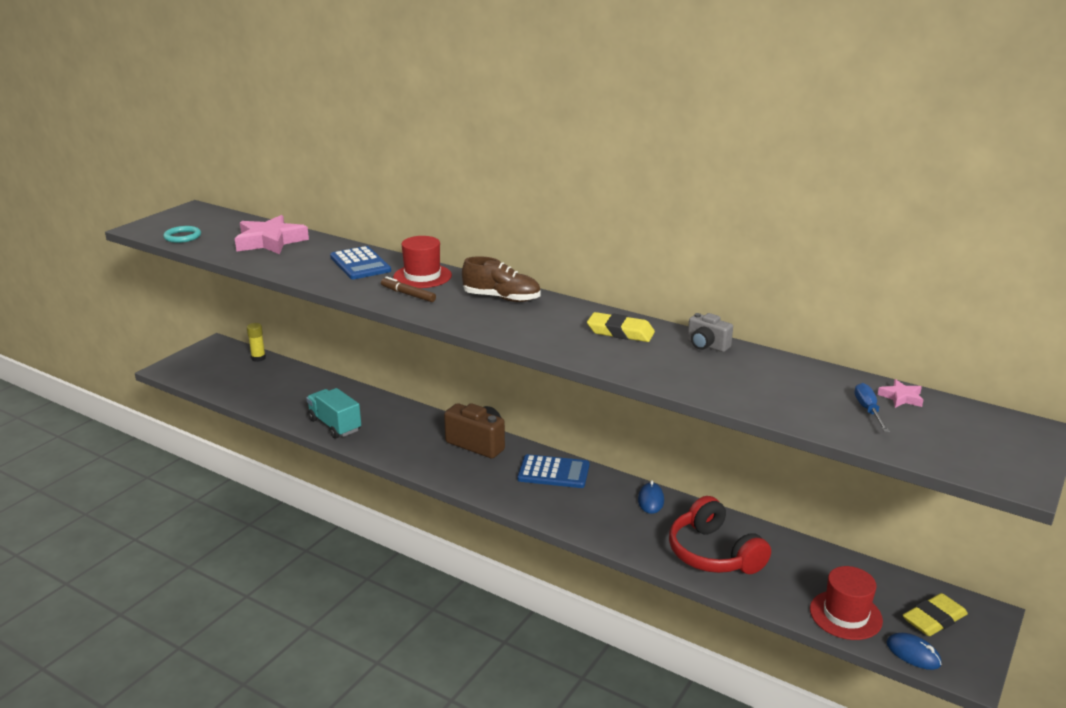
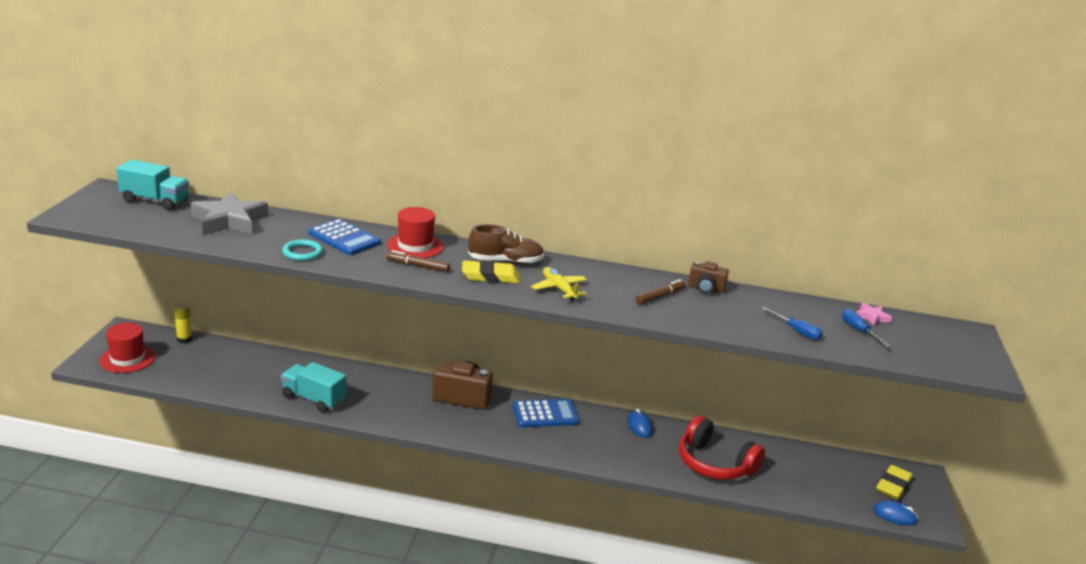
camera: 25 degrees left, 0 degrees up
turquoise ring [163,226,201,243] -> turquoise ring moved to [282,239,323,261]
pink star [235,215,309,254] -> grey star [191,192,268,235]
yellow eraser [587,312,655,342] -> yellow eraser moved to [462,260,520,283]
grey camera [687,313,733,352] -> brown camera [688,261,729,294]
red hat [810,566,883,640] -> red hat moved to [99,323,155,373]
none -> turquoise truck [116,160,189,210]
none -> yellow plane [531,267,587,301]
none -> brown marker [636,279,685,305]
none -> blue screwdriver [762,307,823,340]

